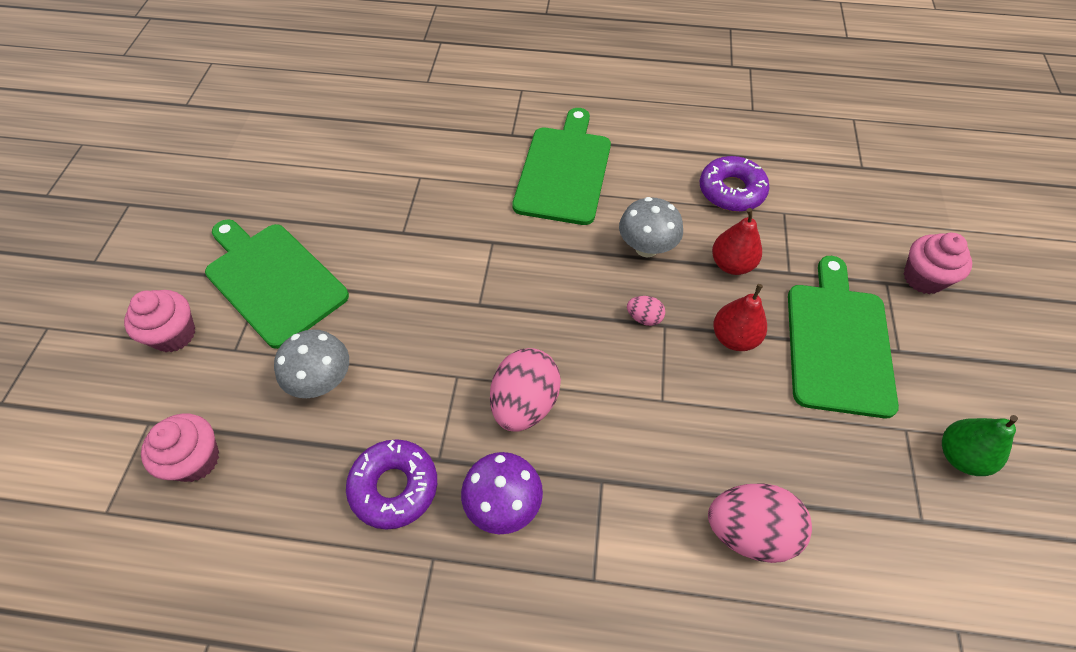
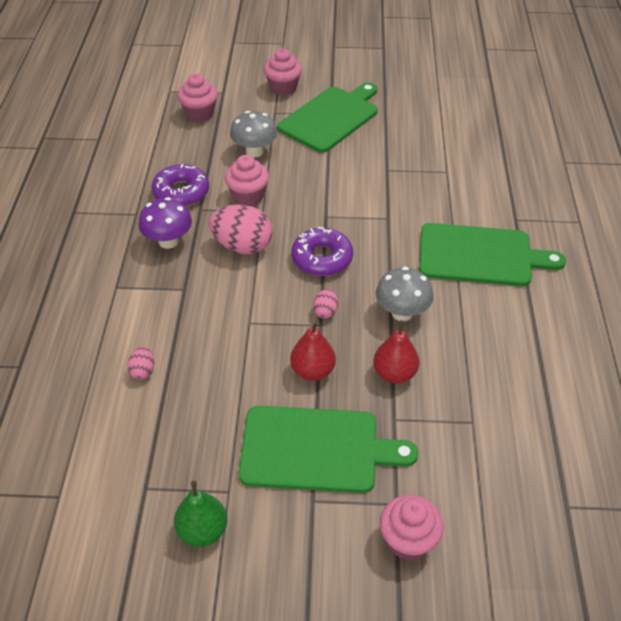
camera: 85 degrees right, 10 degrees down
purple donut [700,156,769,212] -> purple donut moved to [292,227,353,276]
pink egg [708,483,812,563] -> pink egg [127,347,154,379], size x0.48
none -> pink cupcake [225,155,269,206]

